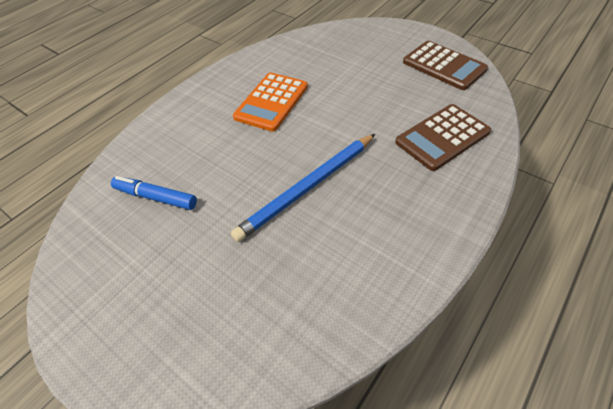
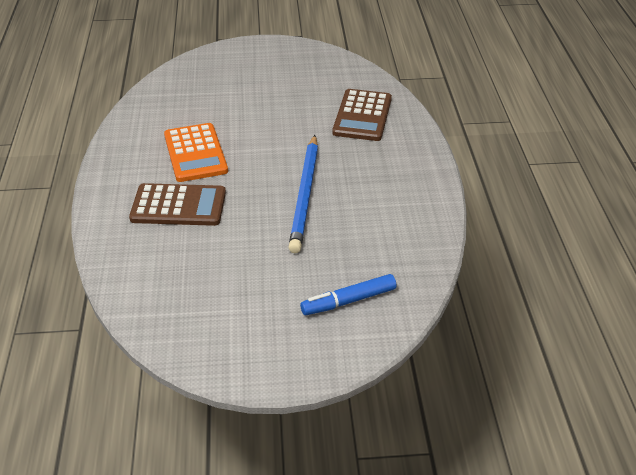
camera: 45 degrees left, 10 degrees down
blue marker [111,176,197,210] -> blue marker moved to [300,274,396,315]
brown calculator [403,41,488,90] -> brown calculator moved to [129,183,226,226]

